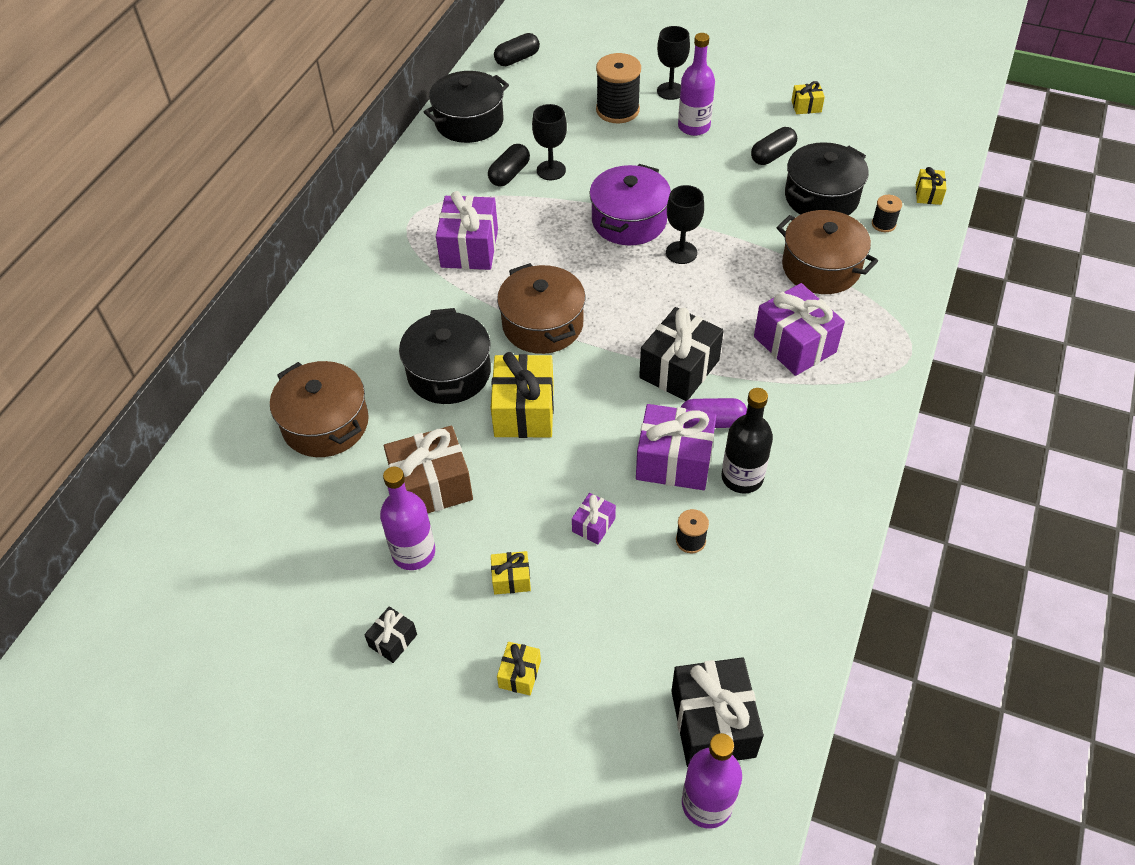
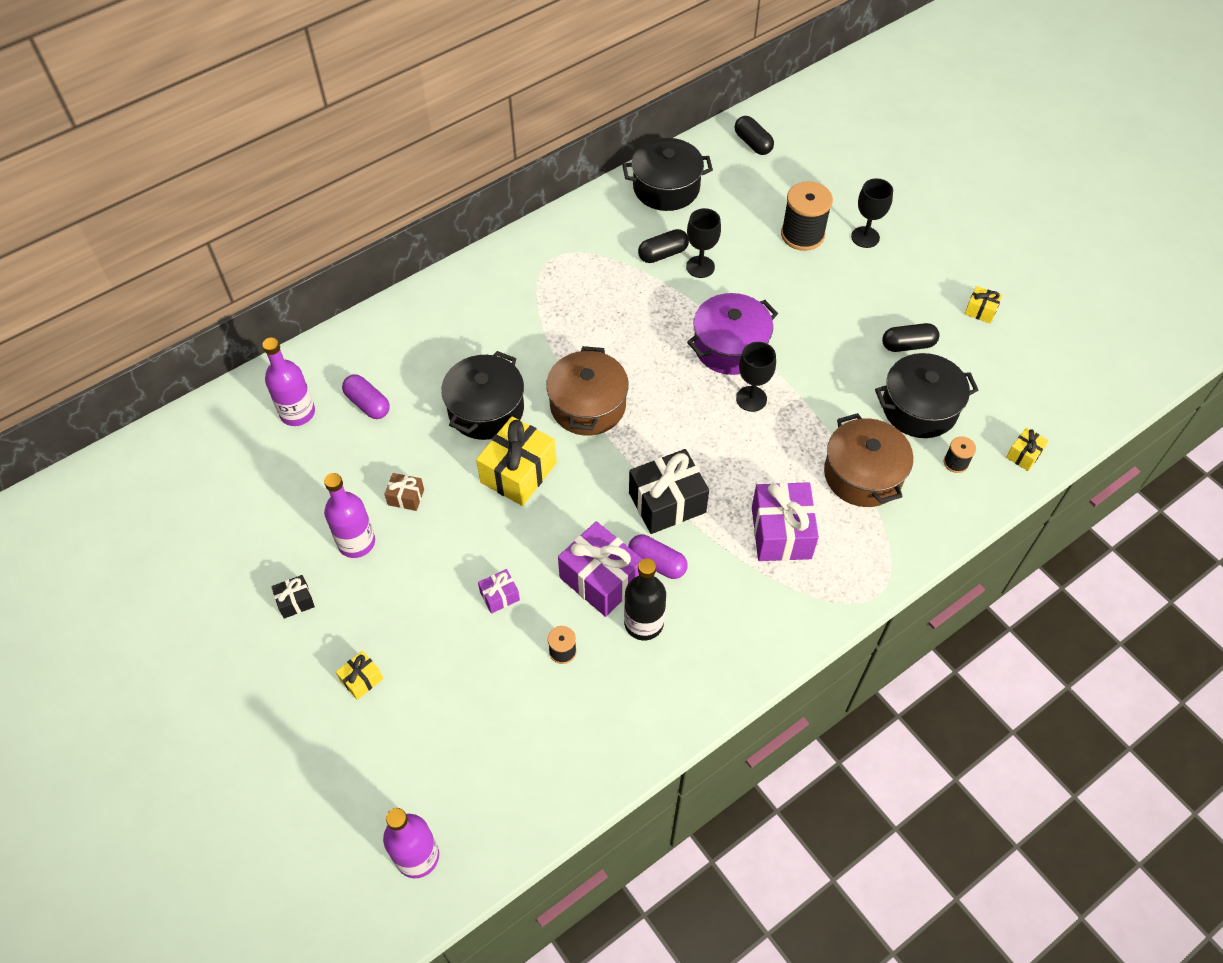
camera: 30 degrees right, 5 degrees up
brown pot [270,361,369,457] -> purple capsule [342,374,390,419]
brown gift [384,426,473,513] -> brown gift [384,473,424,511], size x0.49
purple gift [436,191,498,270] -> none
yellow gift [491,551,531,595] -> none
black capsule [494,33,540,66] -> black capsule turned 60 degrees clockwise [735,116,774,155]
black gift [671,657,764,767] -> none
purple bottle [678,33,715,136] -> purple bottle moved to [262,338,315,426]

